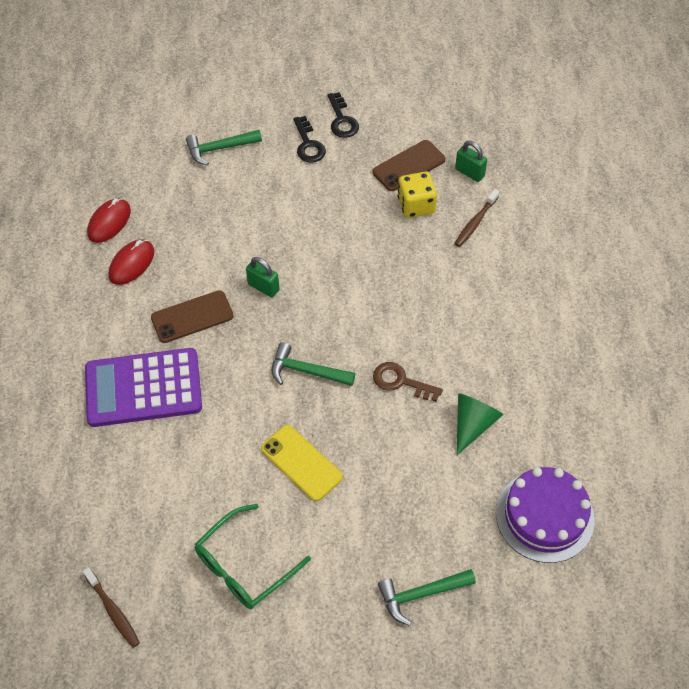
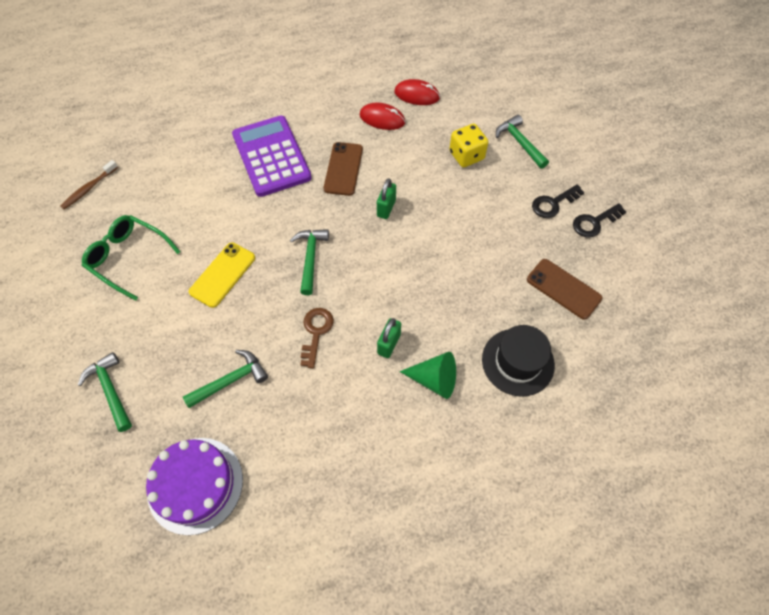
camera: 75 degrees right, 5 degrees up
brown phone [151,290,234,343] -> brown phone turned 45 degrees clockwise [324,142,363,196]
yellow dice [398,172,437,218] -> yellow dice moved to [449,124,488,168]
brown toothbrush [454,189,499,247] -> black hat [482,325,555,397]
green padlock [455,141,487,182] -> green padlock moved to [377,318,401,358]
green cone [457,393,503,455] -> green cone moved to [399,352,456,399]
none -> green hammer [183,350,268,408]

